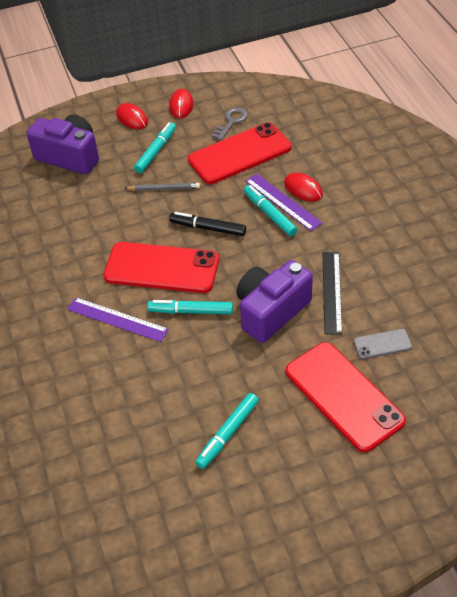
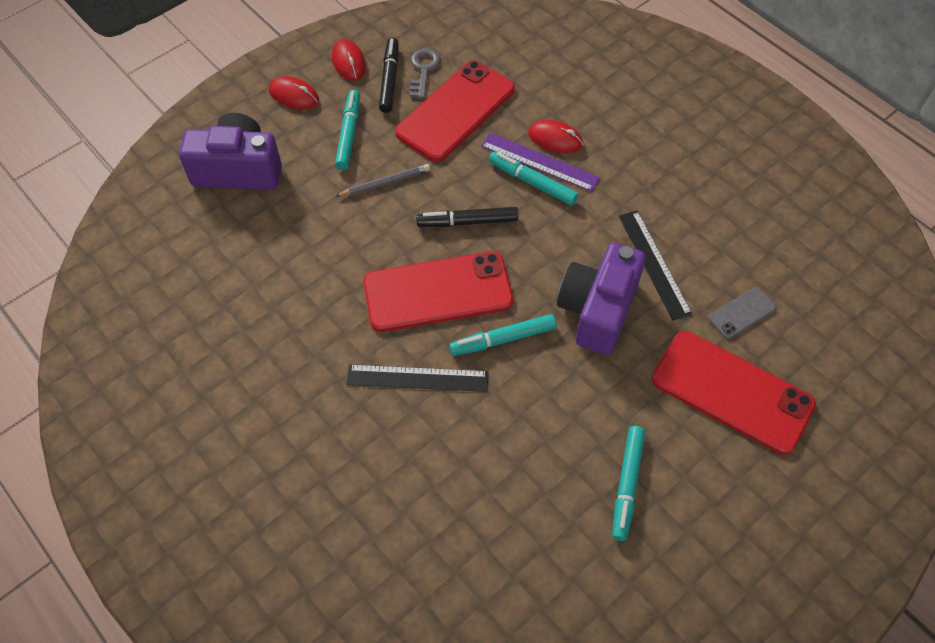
camera: 25 degrees left, 10 degrees up
purple ruler [67,297,169,342] -> black ruler [346,364,488,392]
none -> black marker [379,38,398,113]

